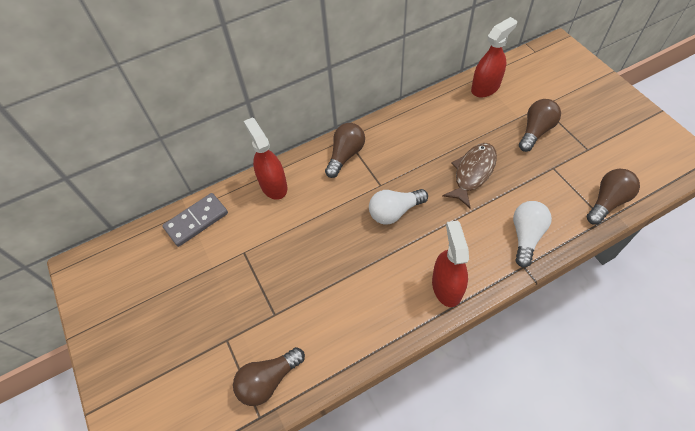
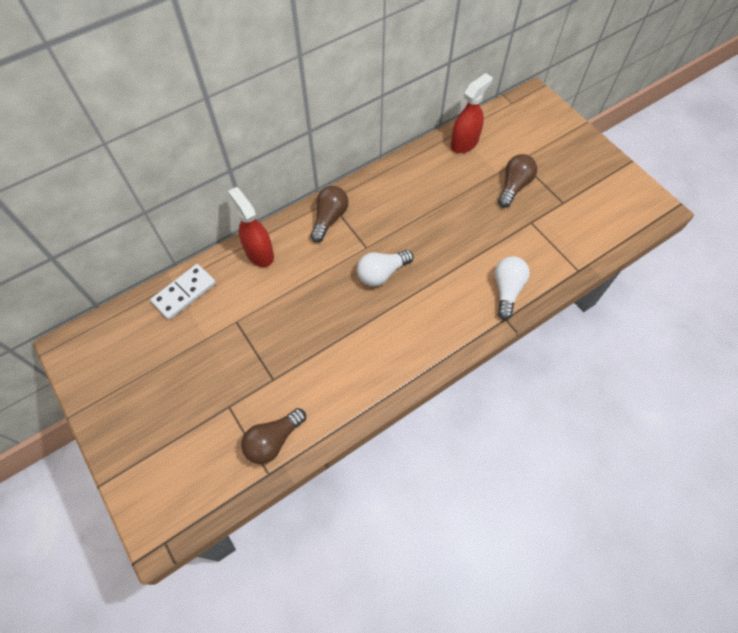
camera: 10 degrees left, 5 degrees up
grey domino [162,193,228,247] -> white domino [150,264,216,320]
red spray bottle [432,221,469,307] -> none
brown fish [442,143,497,208] -> none
brown light bulb [587,169,640,225] -> none

